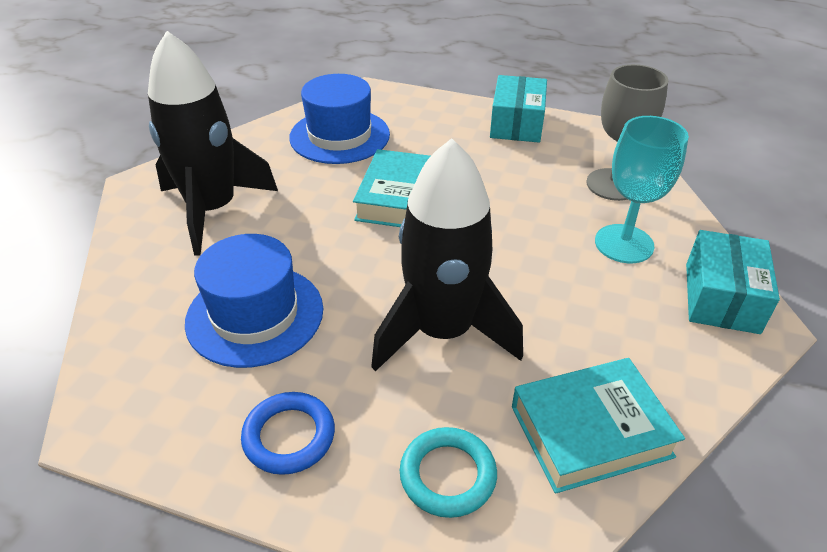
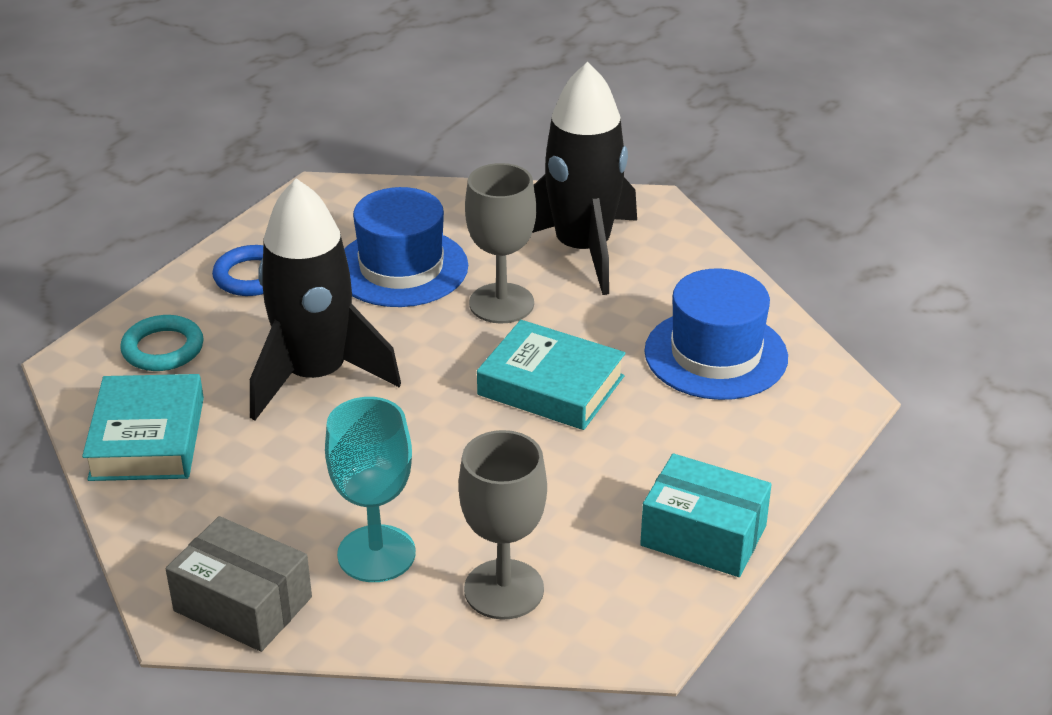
camera: 105 degrees right, 5 degrees down
turquoise box [686,230,780,334] -> grey box [165,516,312,652]
none -> grey goblet [465,163,536,323]

